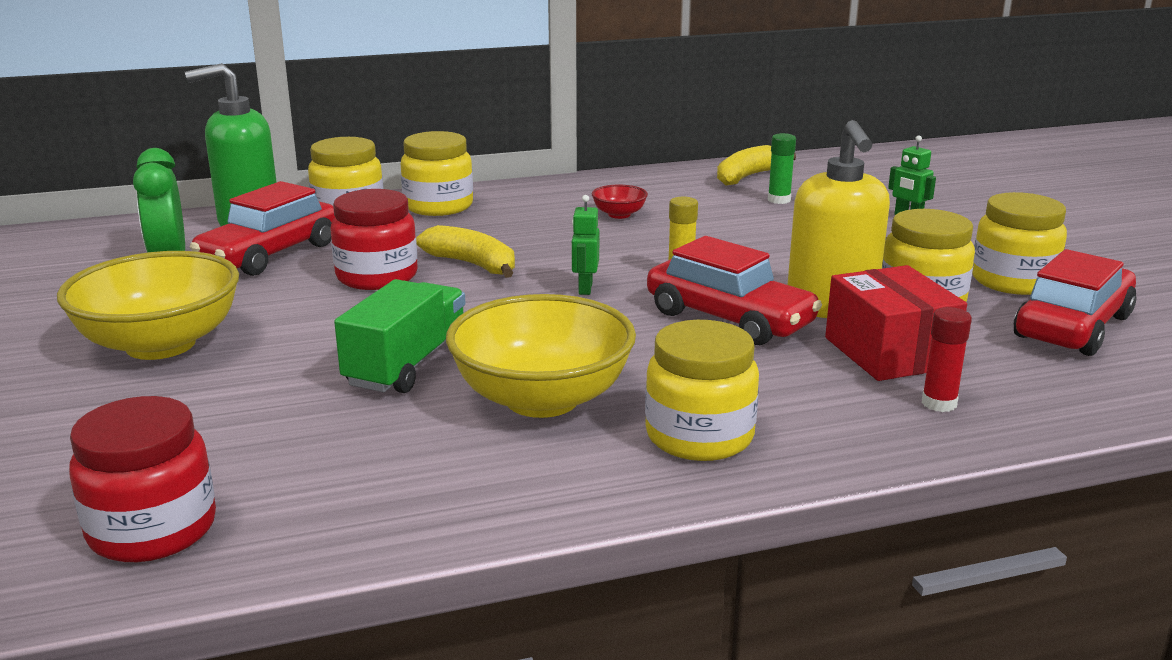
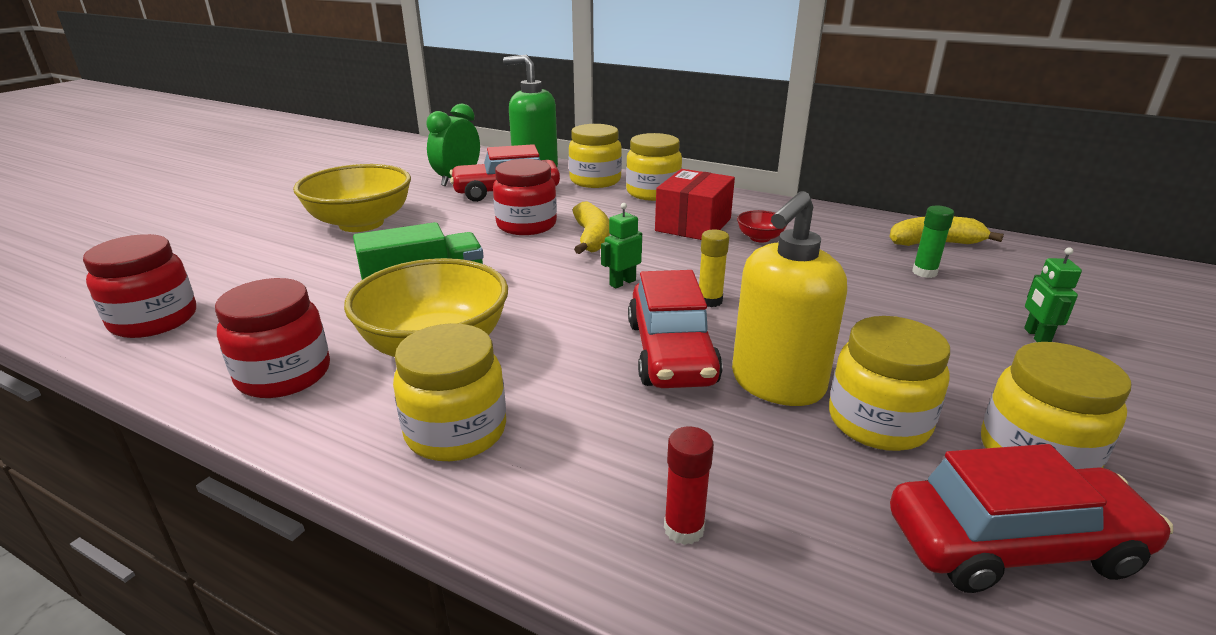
camera: 45 degrees right, 5 degrees up
red box [825,265,967,381] -> red box moved to [655,169,735,240]
none -> red jar [215,278,330,398]

